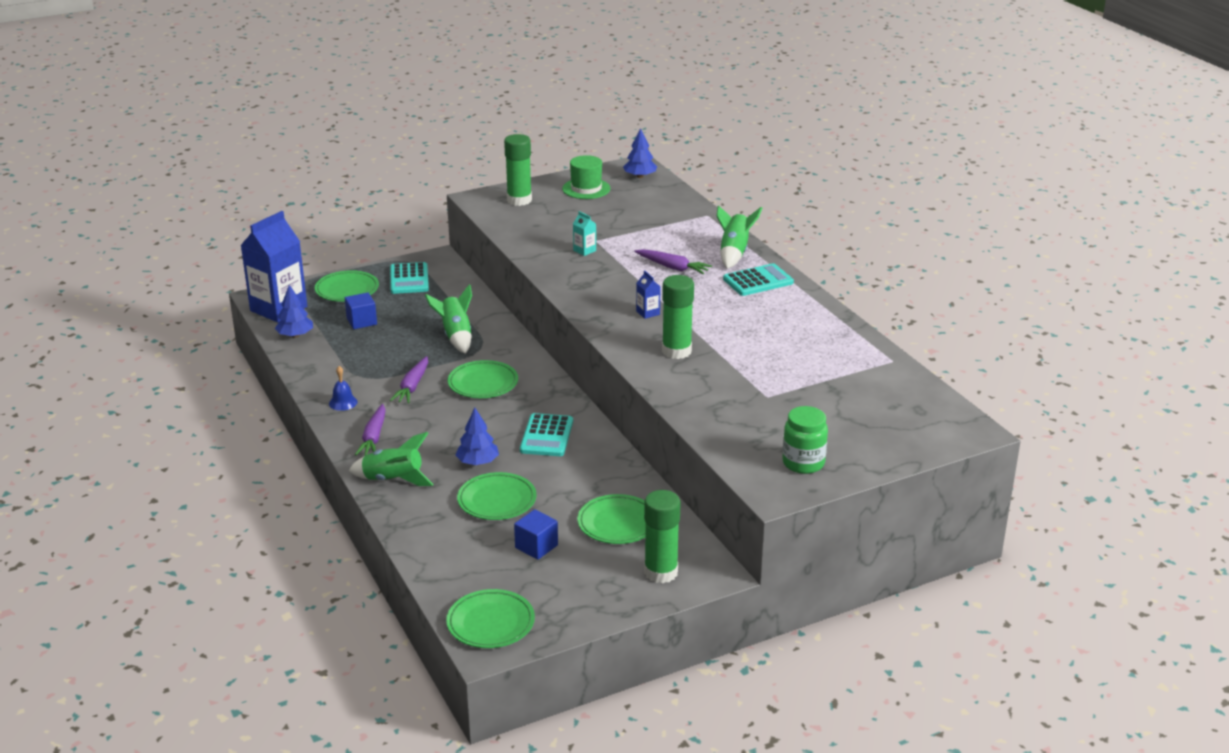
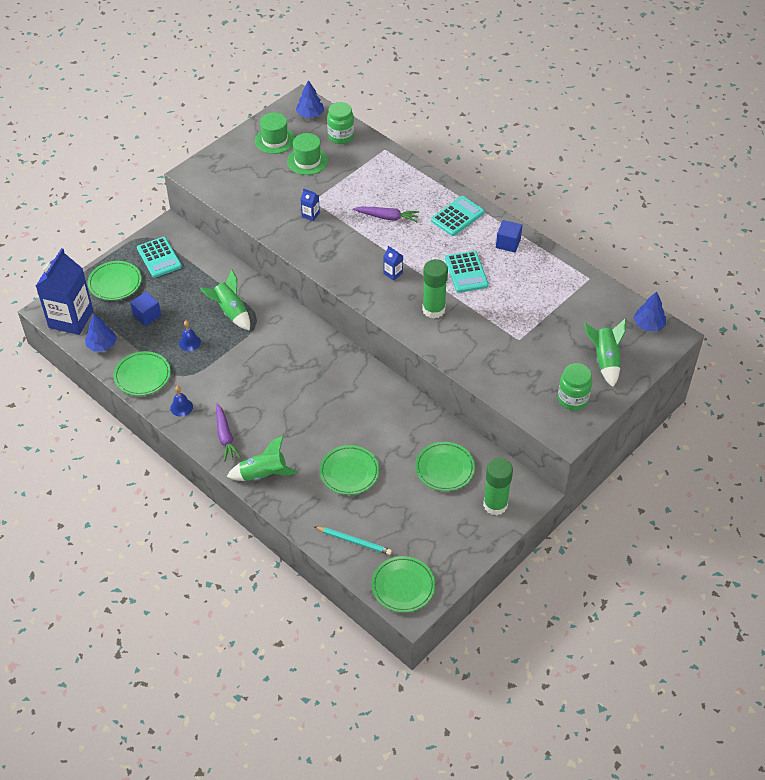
camera: 20 degrees left, 20 degrees up
purple carrot [390,356,428,404] -> none
green plate [448,360,518,398] -> green plate moved to [114,351,171,396]
blue tree [455,408,499,465] -> blue tree moved to [633,292,666,331]
green glue stick [504,134,532,206] -> none
blue cube [514,509,558,560] -> blue cube moved to [496,220,522,253]
turquoise calculator [520,413,573,456] -> turquoise calculator moved to [445,251,489,293]
turquoise carton [573,211,596,256] -> blue carton [300,188,320,221]
green rocket [717,205,762,269] -> green rocket moved to [584,319,626,387]
none -> blue bell [179,321,201,351]
none -> green hat [287,133,328,175]
none -> turquoise pencil [315,527,392,555]
none -> green jar [327,102,354,144]

